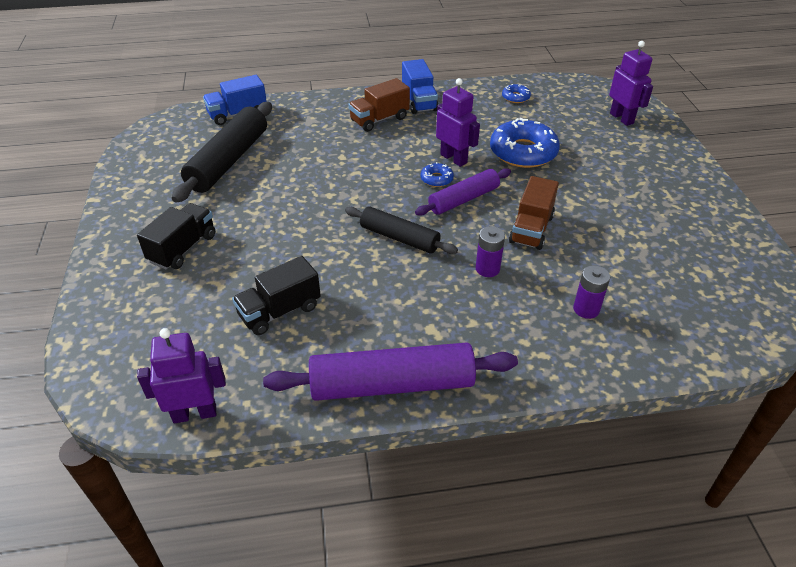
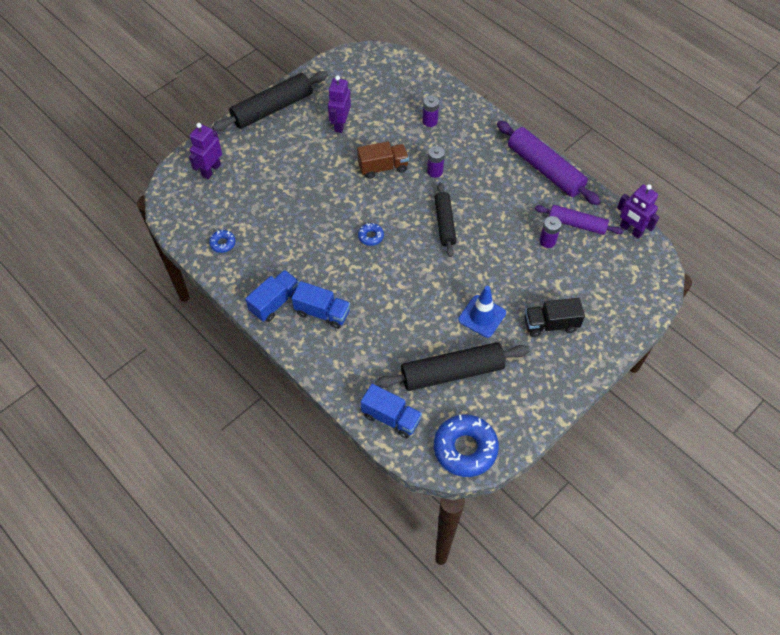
camera: 125 degrees left, 15 degrees up
black truck [232,256,321,335] -> purple battery [539,216,561,248]
brown truck [348,78,410,132] -> blue truck [292,281,350,329]
purple rolling pin [415,168,511,216] -> purple rolling pin moved to [535,205,623,235]
purple robot [436,78,480,167] -> purple robot moved to [328,75,351,133]
blue donut [490,118,560,168] -> blue donut moved to [434,414,499,477]
none -> black rolling pin [212,71,328,131]
none -> blue traffic cone [458,286,506,338]

